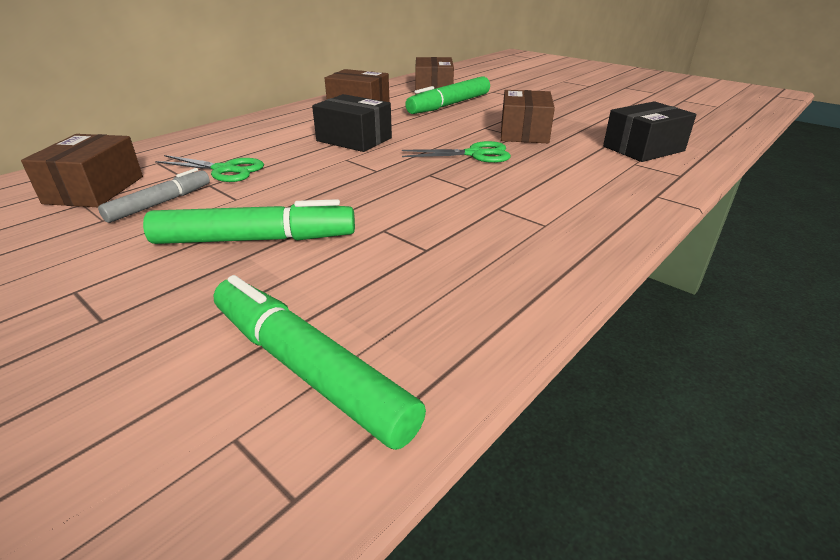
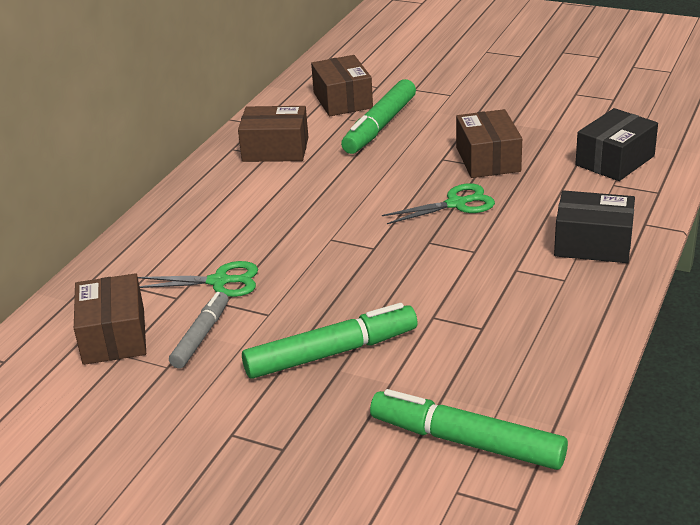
camera: 15 degrees left, 0 degrees up
black box [312,94,392,152] -> black box moved to [554,190,635,263]

